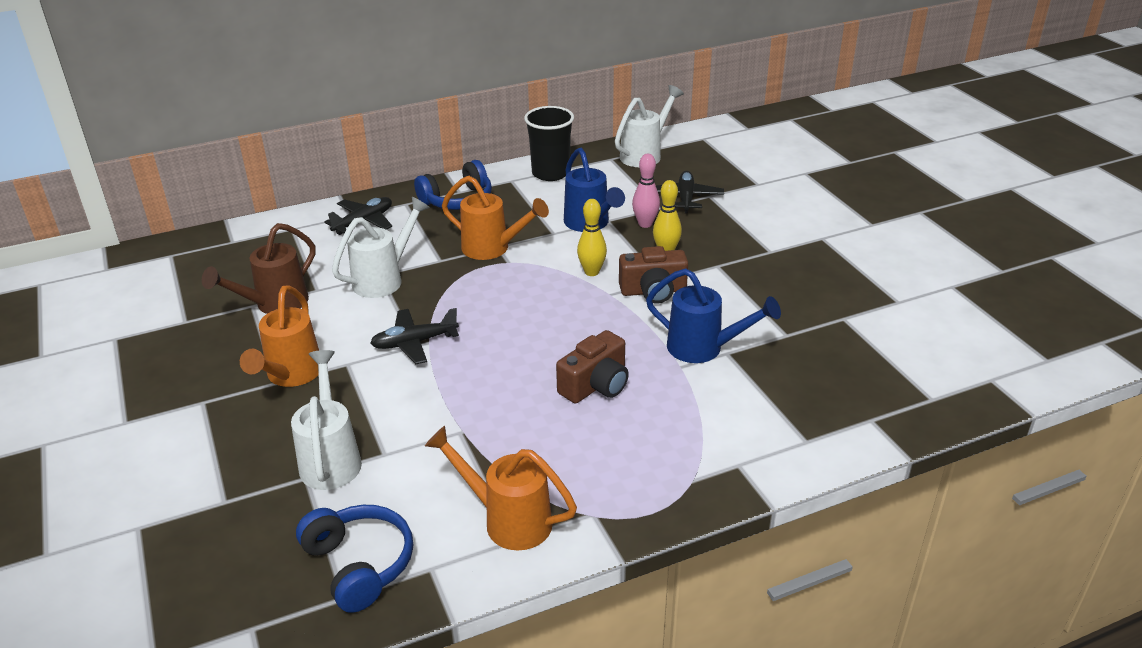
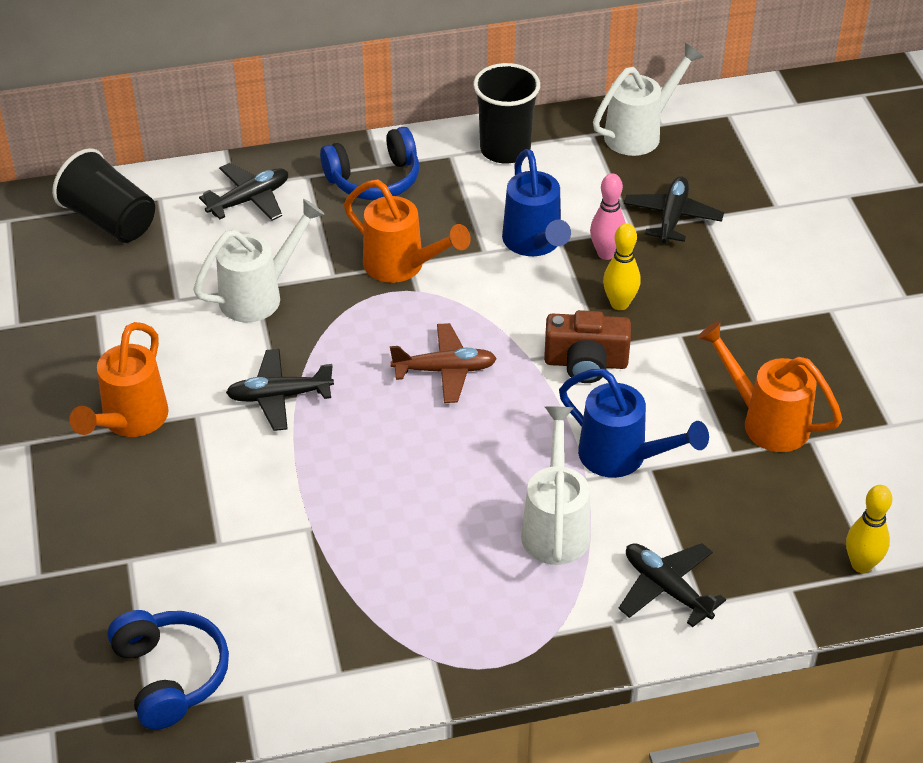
camera: 10 degrees right, 10 degrees up
brown watering can [202,223,315,314] -> none
white watering can [291,350,362,490] -> white watering can moved to [521,407,590,565]
orange watering can [425,426,577,550] -> orange watering can moved to [697,321,843,452]
brown camera [556,330,629,403] -> none
yellow bowling pin [577,199,607,276] -> yellow bowling pin moved to [846,485,892,573]
none -> black cup [52,148,155,243]
none -> brown plane [390,323,497,403]
none -> black plane [619,543,726,627]

